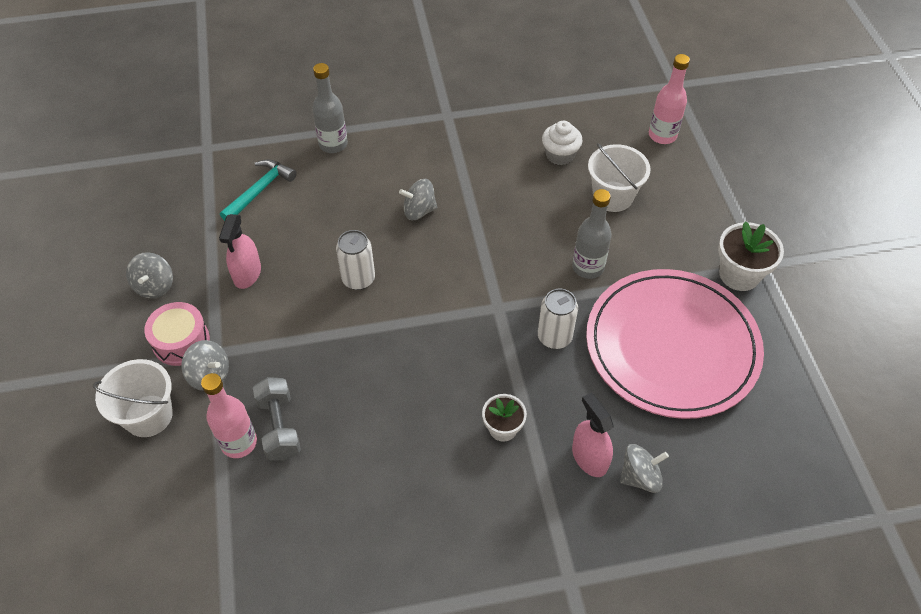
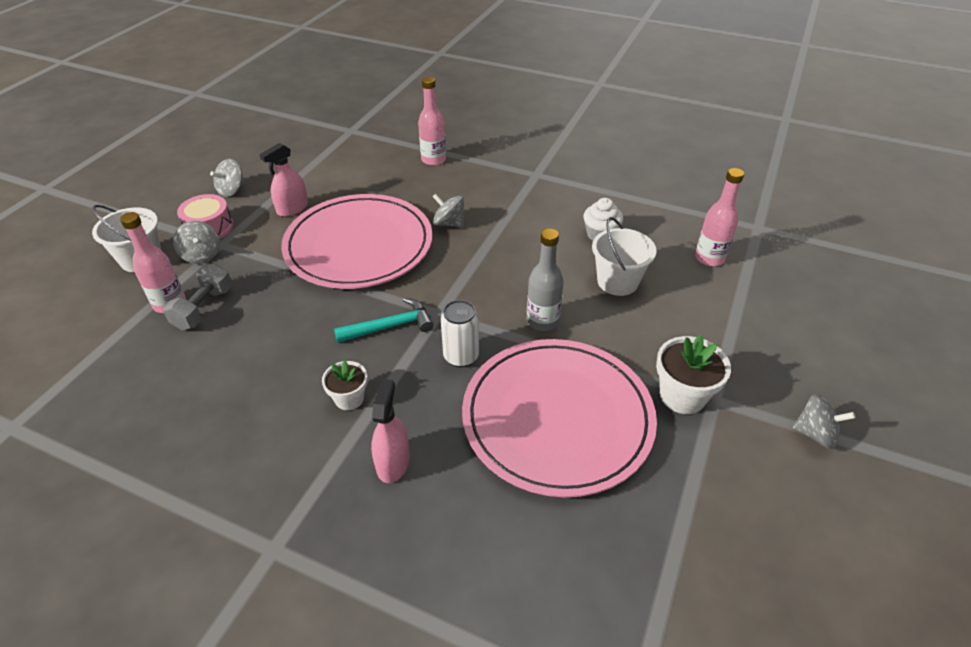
camera: 35 degrees right, 10 degrees down
turquoise hammer [220,159,297,221] -> turquoise hammer moved to [334,298,433,343]
grey bottle [312,63,348,153] -> pink bottle [418,77,446,166]
white can [336,230,375,290] -> pink plate [281,194,433,289]
grey spinning top [620,444,669,493] -> grey spinning top moved to [793,394,855,449]

